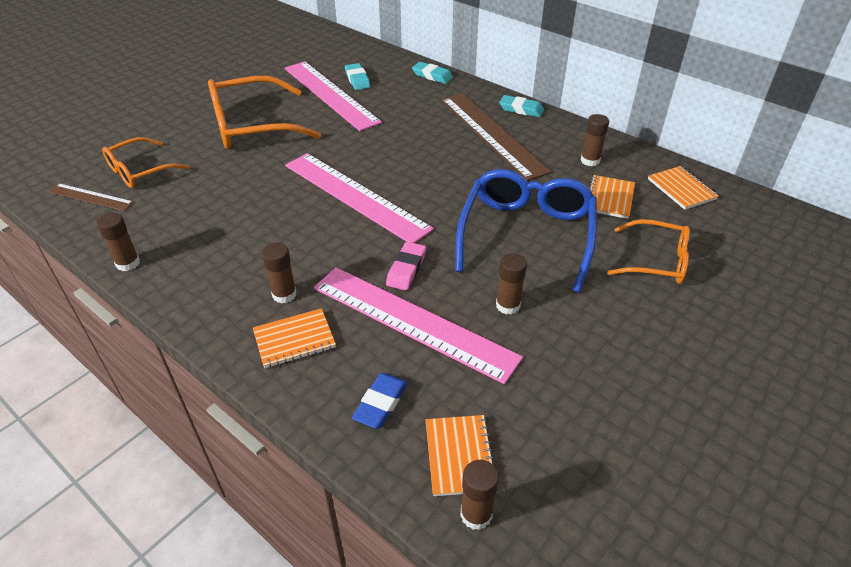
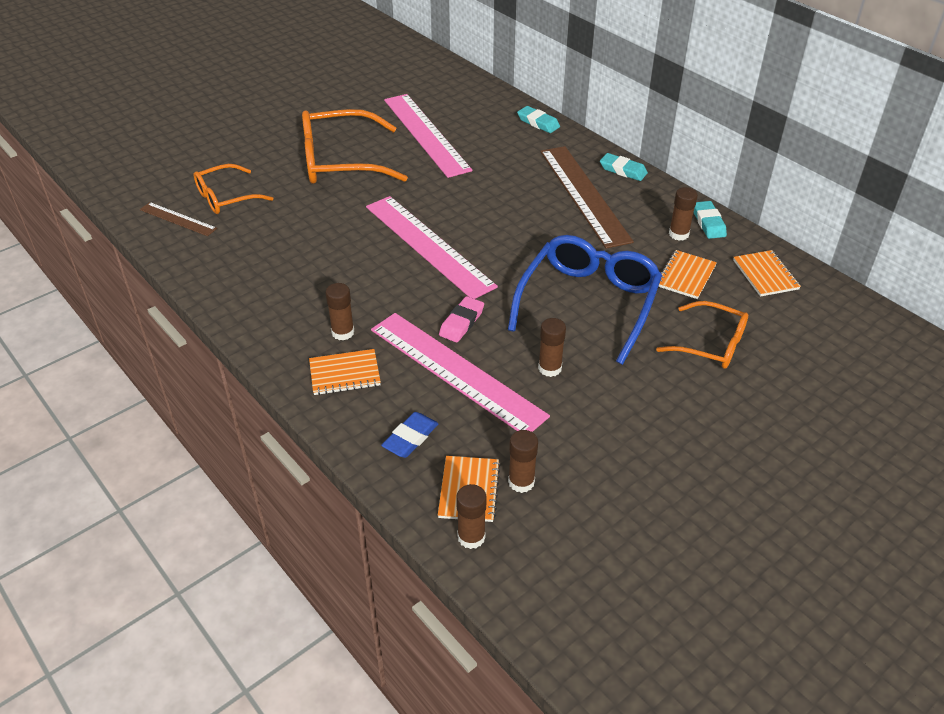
camera: 10 degrees right, 0 degrees up
brown glue stick [97,212,140,271] -> brown glue stick moved to [508,430,538,493]
turquoise eraser [345,63,370,90] -> turquoise eraser moved to [694,201,727,239]

